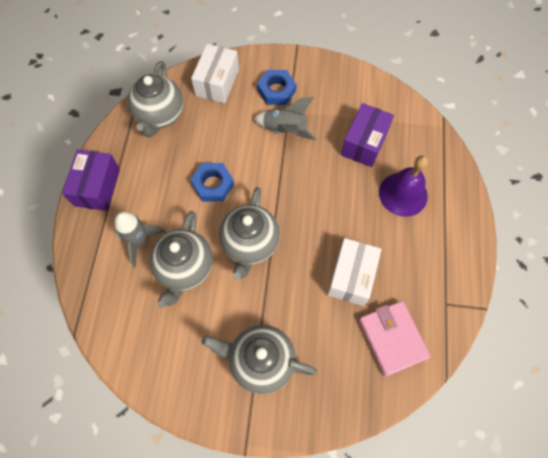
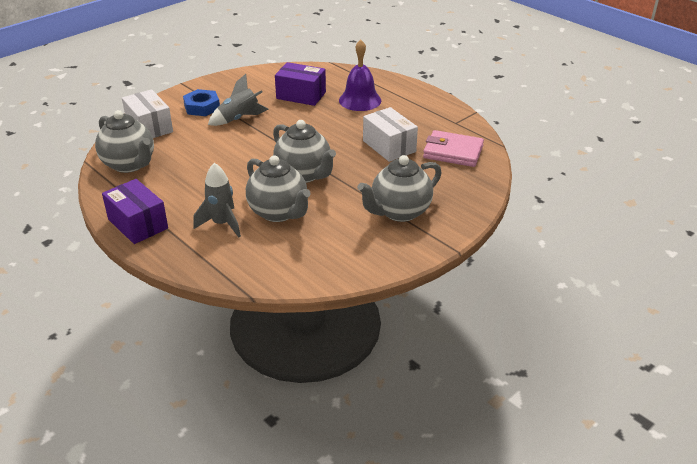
camera: 50 degrees left, 30 degrees down
blue nut [190,163,234,202] -> none
purple box [341,103,394,167] -> purple box turned 45 degrees counterclockwise [275,62,326,106]

